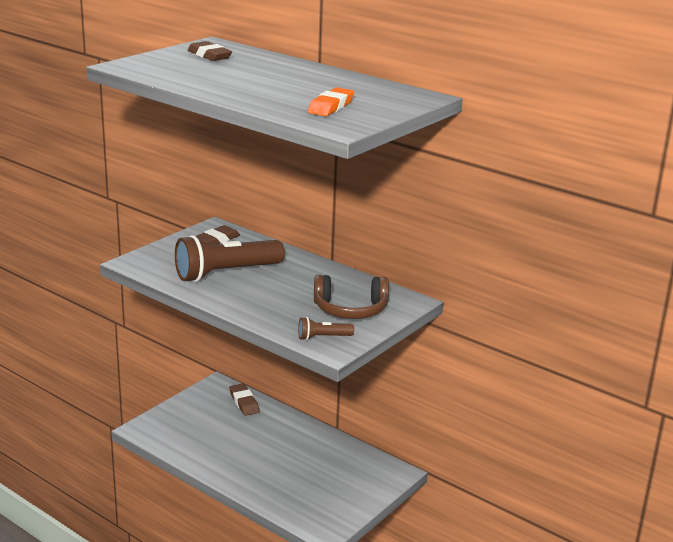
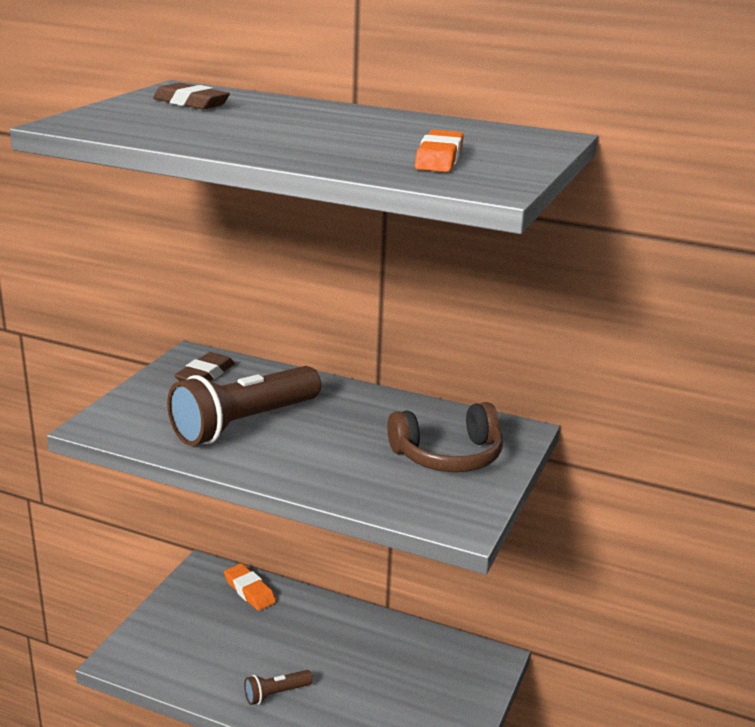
camera: 15 degrees left, 0 degrees up
brown eraser [229,383,260,416] -> orange eraser [224,563,276,611]
brown flashlight [298,317,354,340] -> brown flashlight moved to [244,670,313,705]

